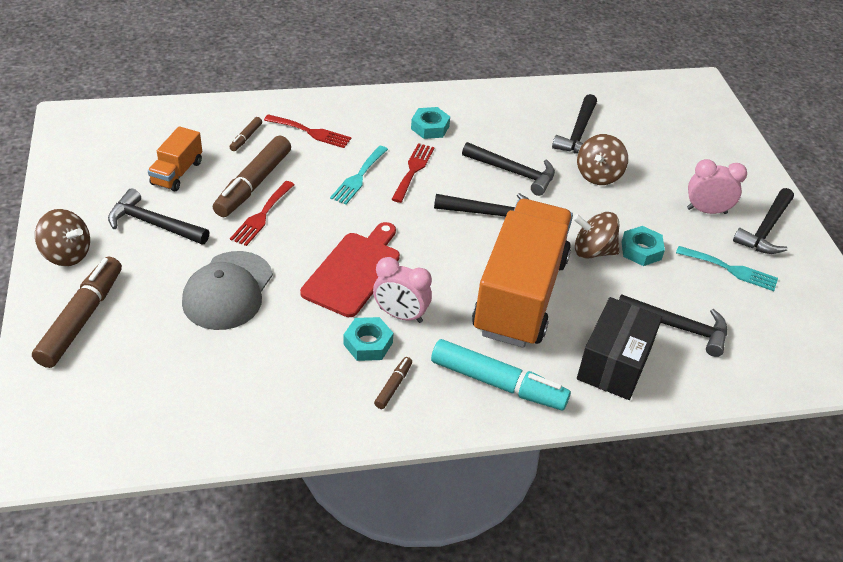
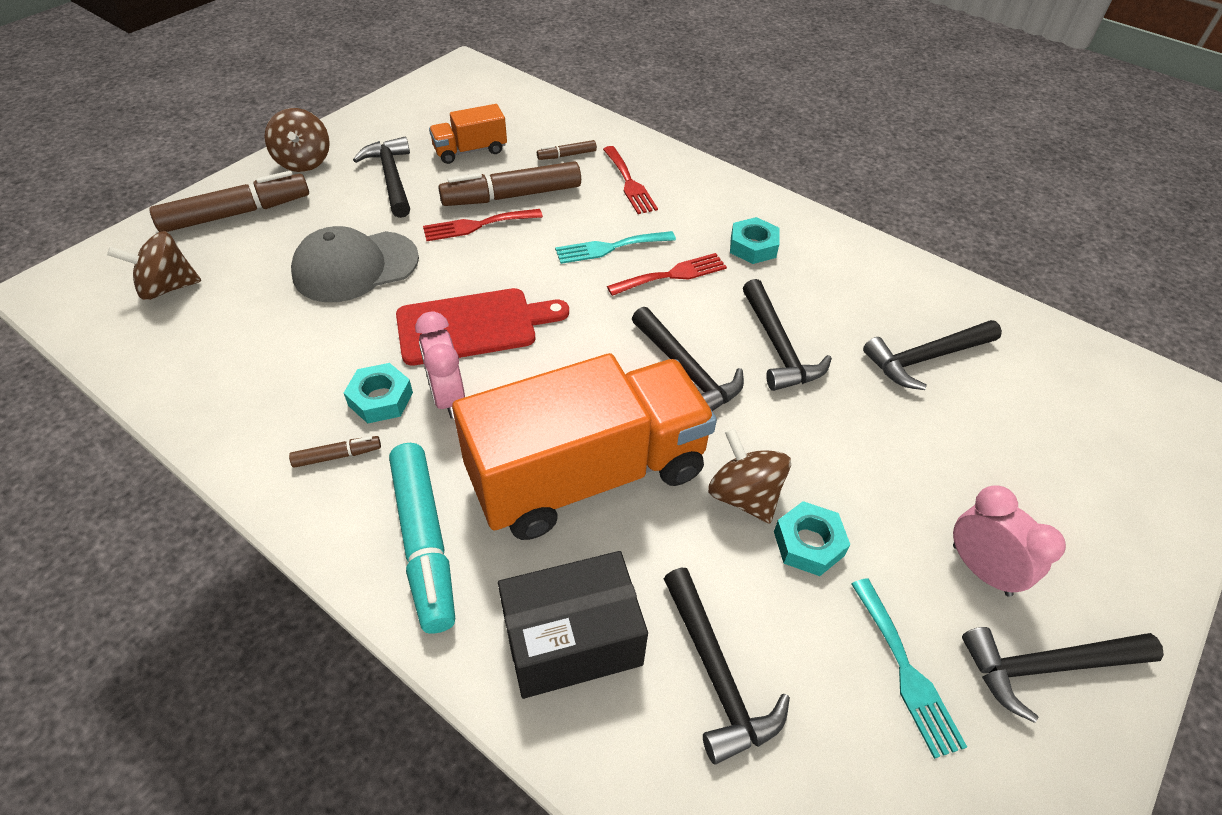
camera: 50 degrees right, 5 degrees up
brown spinning top [577,134,628,185] -> brown spinning top moved to [107,231,201,300]

